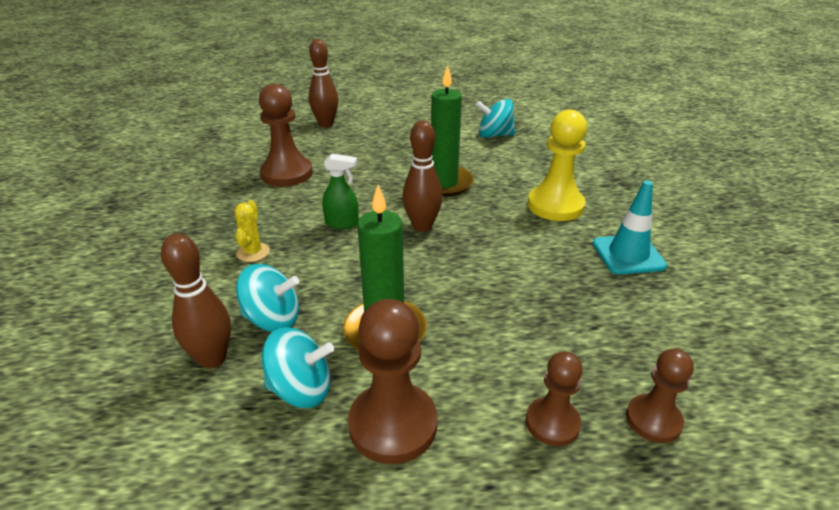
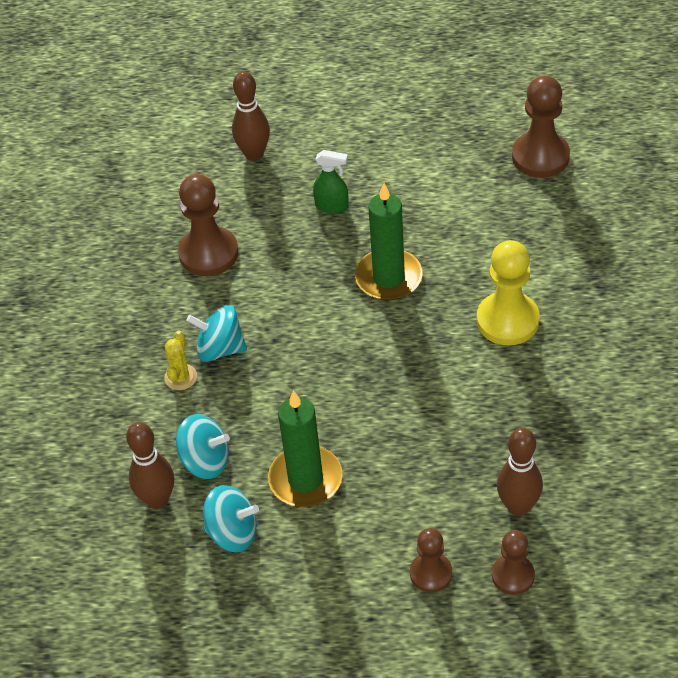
camera: 10 degrees right, 15 degrees up
green spray bottle [322,154,359,229] -> green spray bottle moved to [313,150,349,214]
brown pawn [348,299,437,464] -> brown pawn moved to [512,76,570,178]
brown bowling pin [402,120,443,232] -> brown bowling pin moved to [497,428,543,516]
turquoise spinning top [476,99,515,138] -> turquoise spinning top moved to [186,305,247,362]
turquoise traffic cone [592,180,667,275] -> none

